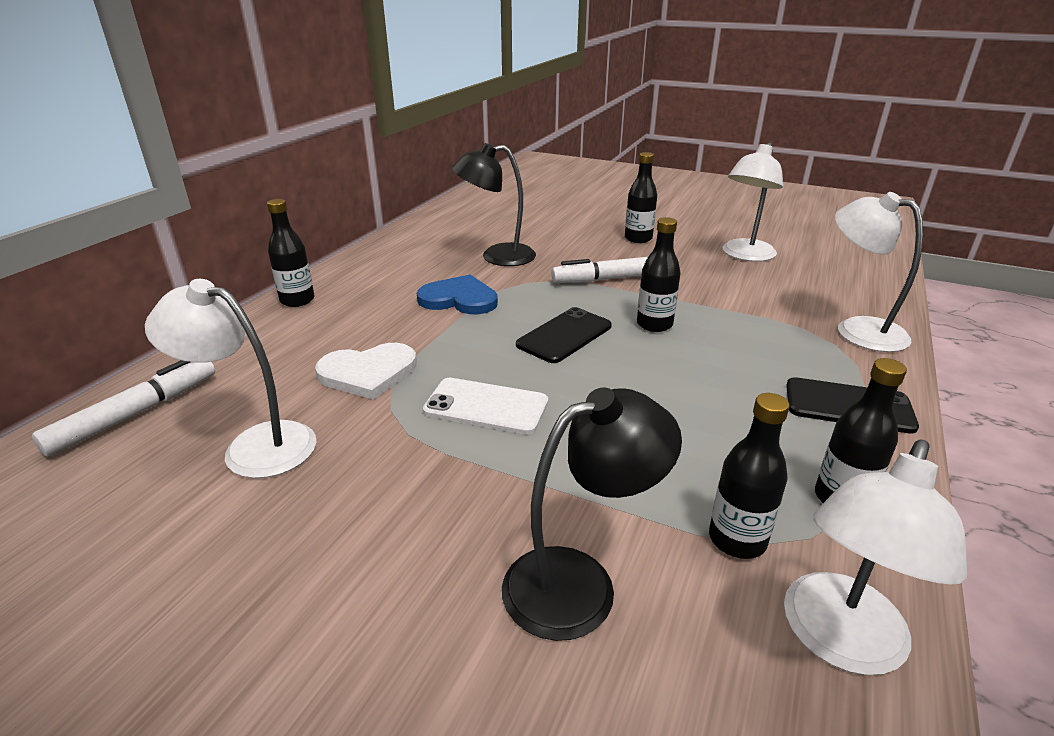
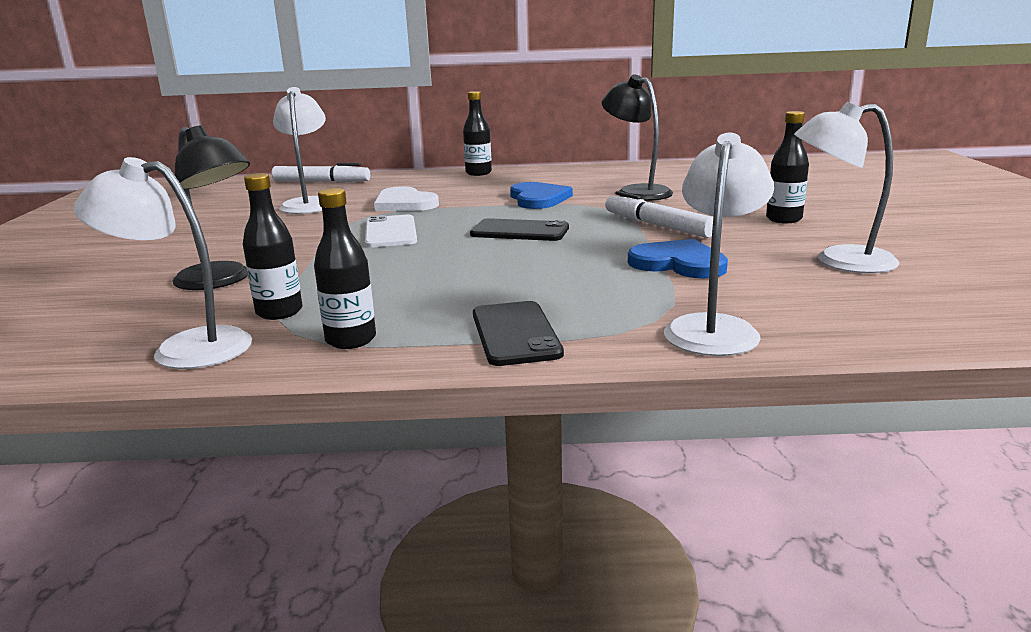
camera: 65 degrees right, 10 degrees down
black bottle [637,217,681,332] -> none
none -> blue heart [628,239,728,279]

